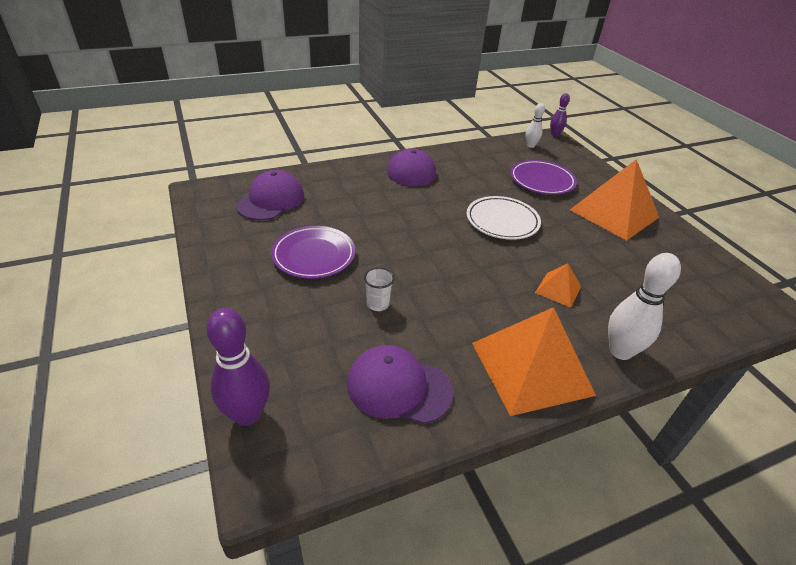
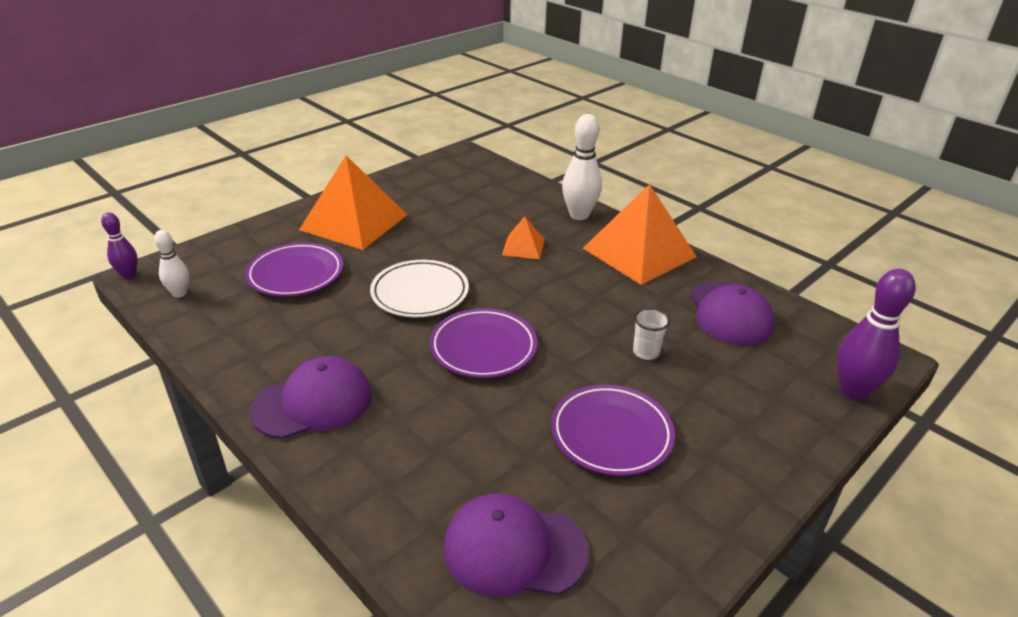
camera: 110 degrees left, 5 degrees down
none -> purple plate [429,308,537,378]

